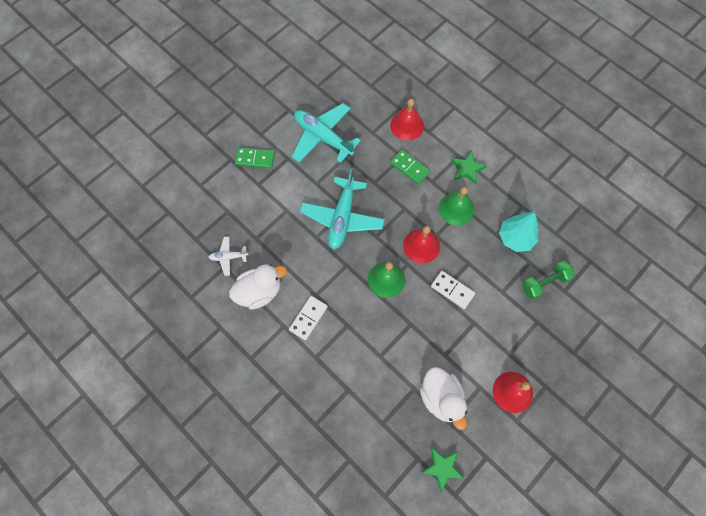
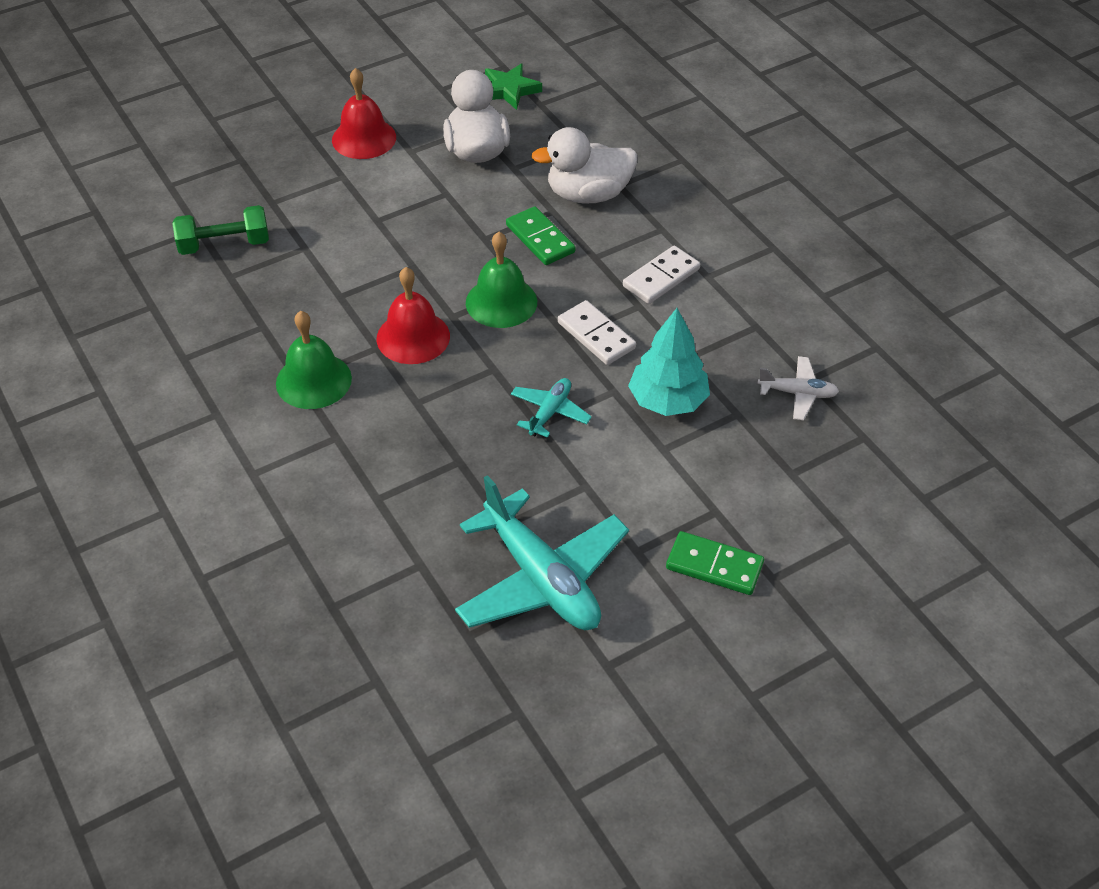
camera: 165 degrees left, 20 degrees down
white duck [229,264,287,310] -> white duck moved to [531,127,637,204]
turquoise plane [300,168,385,250] -> turquoise plane [511,378,592,438], size x0.48
red bell [390,99,424,140] -> none
green domino [390,150,430,185] -> green domino moved to [506,206,575,265]
white domino [431,271,475,309] -> white domino moved to [558,300,636,365]
green star [451,151,487,184] -> none
turquoise tree [499,212,539,252] -> turquoise tree moved to [628,308,710,416]

